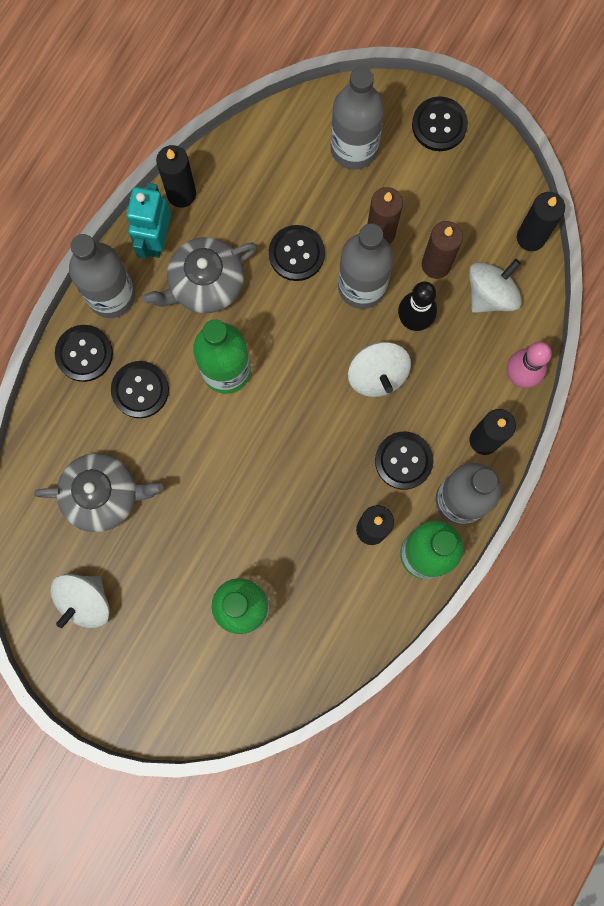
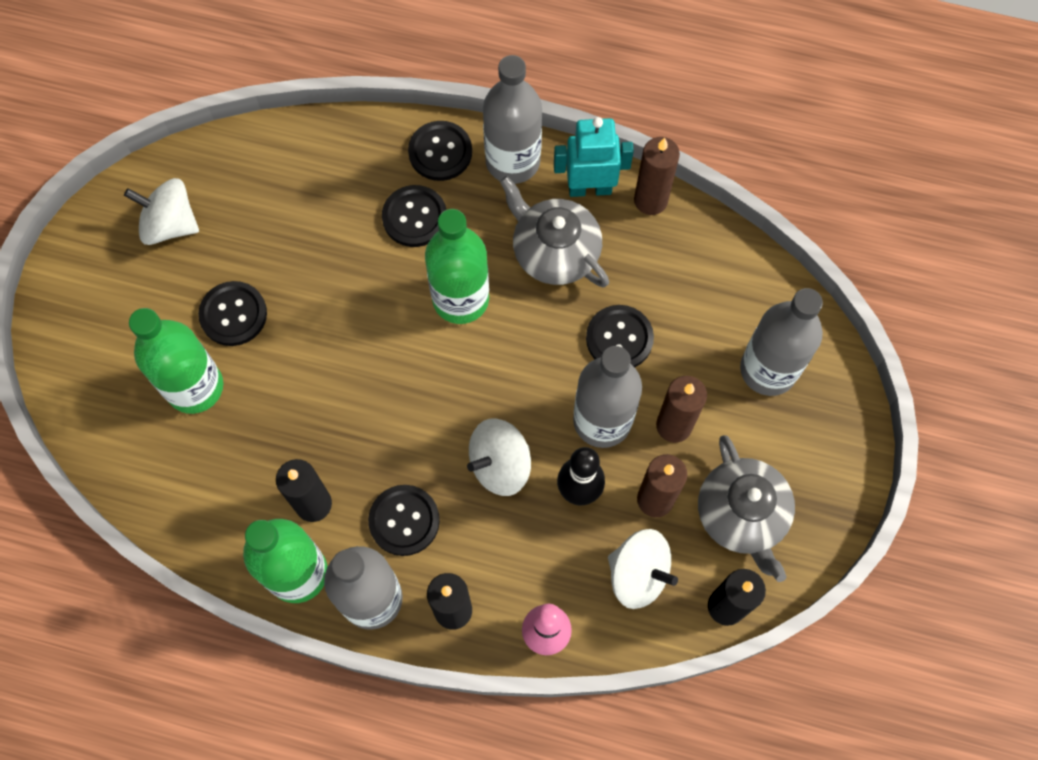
camera: 75 degrees right, 10 degrees down
grey teapot [34,453,163,532] -> grey teapot moved to [698,435,795,582]
black candle [156,145,196,208] -> brown candle [634,137,680,215]
black button [412,96,468,151] -> black button moved to [198,281,267,346]

